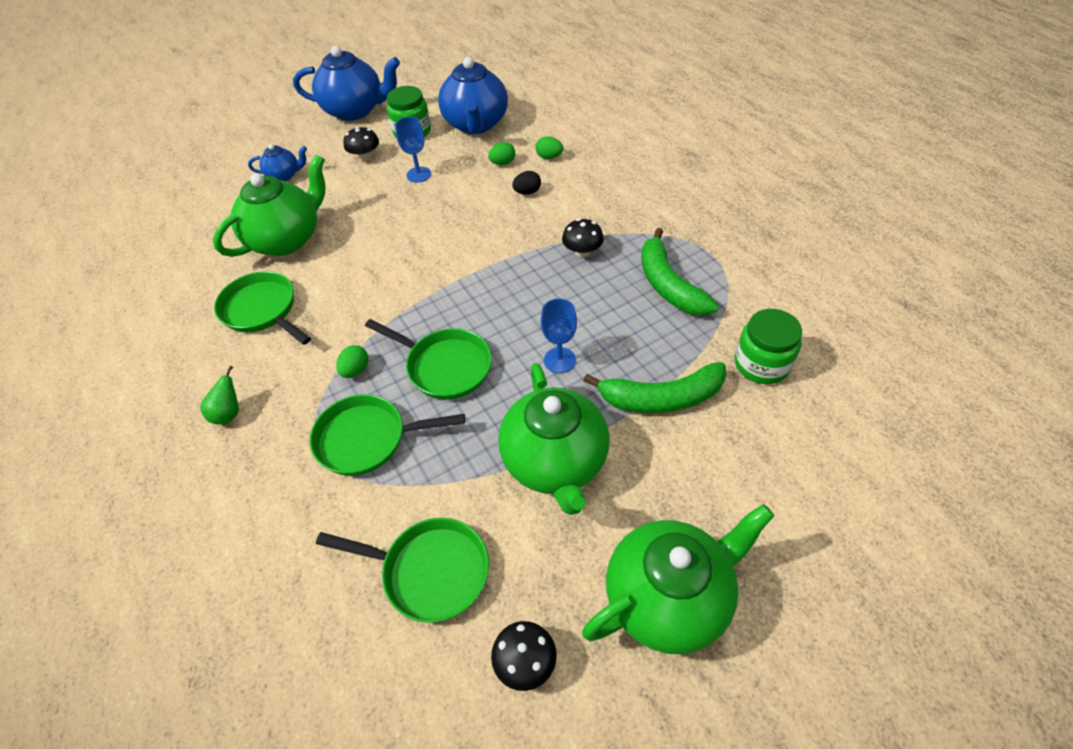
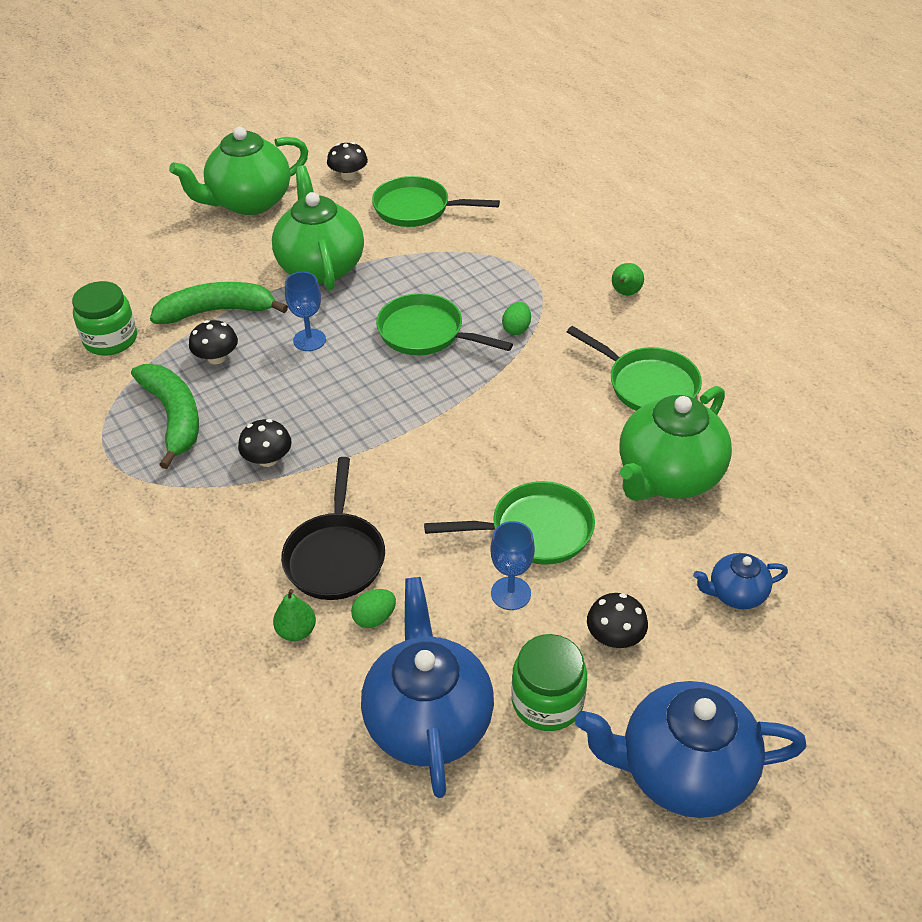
camera: 175 degrees right, 5 degrees down
green pan [310,394,465,476] -> green pan moved to [424,481,595,565]
black egg [512,171,541,195] -> black pan [281,457,385,600]
green egg [535,136,563,159] -> green pear [273,589,316,641]
none -> black mushroom [189,320,238,364]

